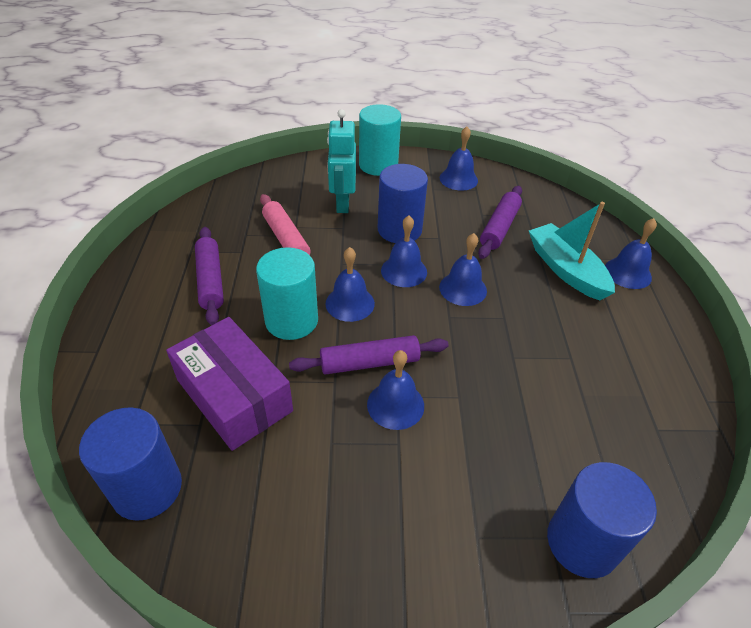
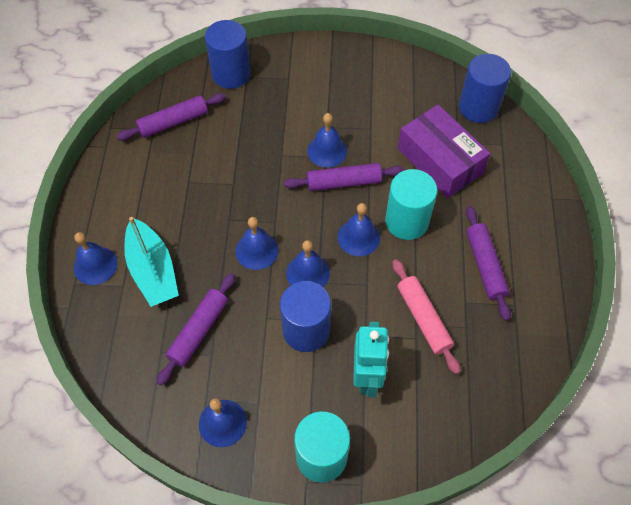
camera: 175 degrees left, 15 degrees up
none -> purple rolling pin [117,93,226,141]

